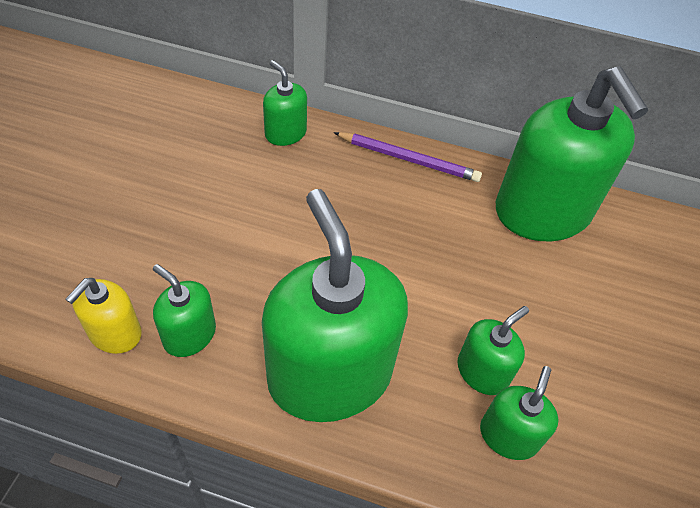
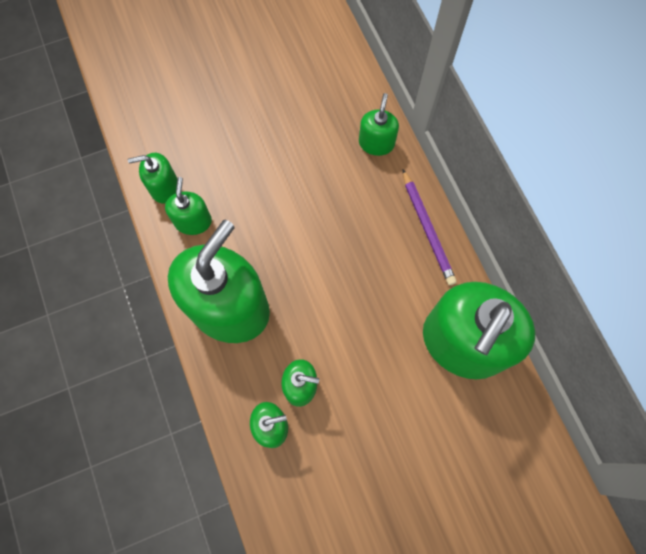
camera: 55 degrees right, 20 degrees up
yellow soap dispenser [66,278,142,354] -> green soap dispenser [128,153,177,203]

